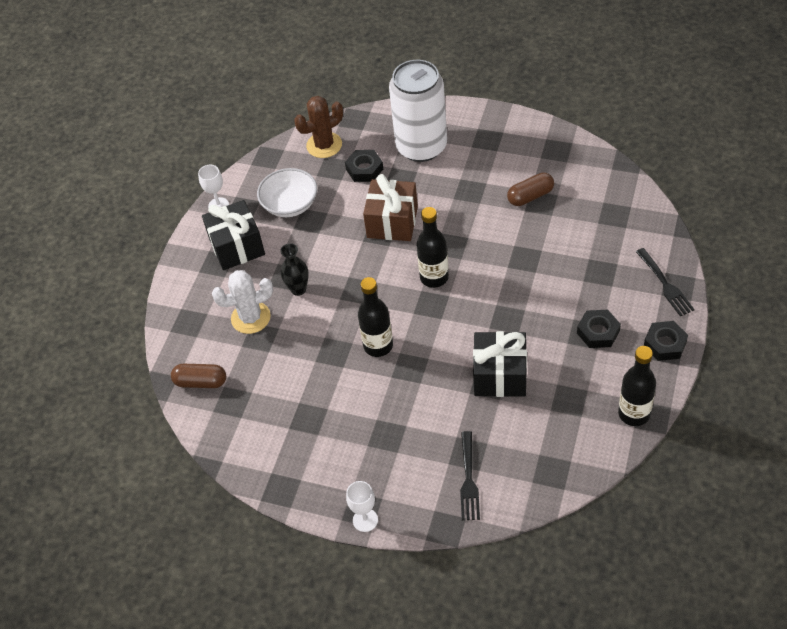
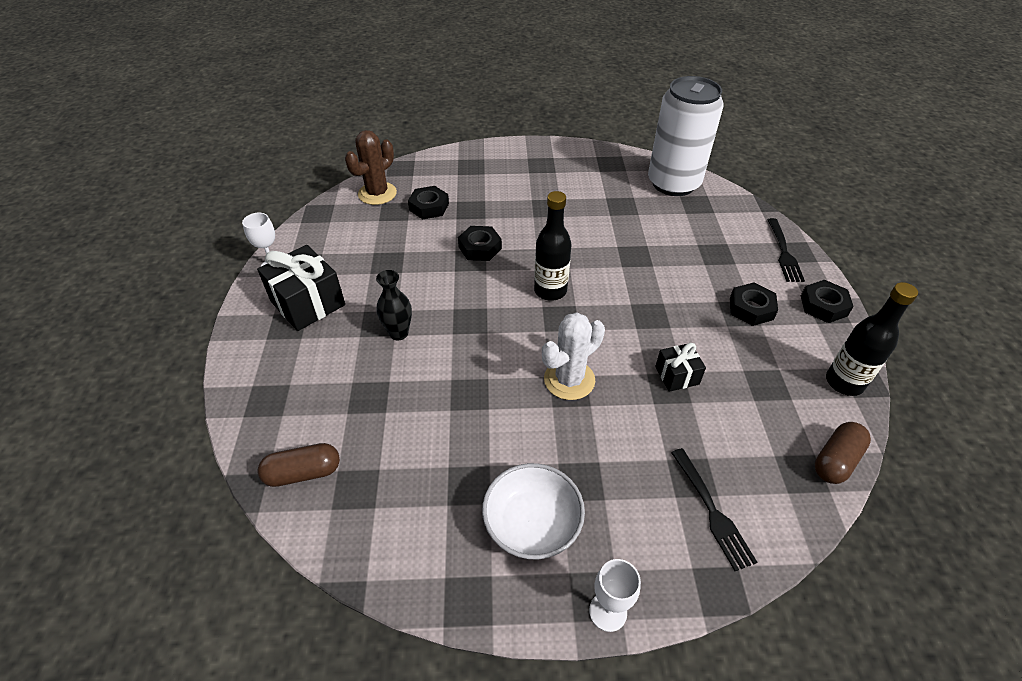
camera: 25 degrees left, 5 degrees down
white cactus [212,270,273,334] -> white cactus moved to [542,313,605,400]
white bowl [257,168,317,217] -> white bowl moved to [482,463,585,559]
black bottle [358,277,393,357] -> none
brown gift [363,174,418,241] -> black nut [458,226,502,261]
white can [389,60,447,162] -> white can moved to [648,76,724,196]
black gift [473,331,527,397] -> black gift [655,343,706,392], size x0.55
brown capsule [507,172,554,206] -> brown capsule moved to [815,422,871,484]
black fork [636,248,695,316] -> black fork turned 45 degrees clockwise [768,218,805,282]

